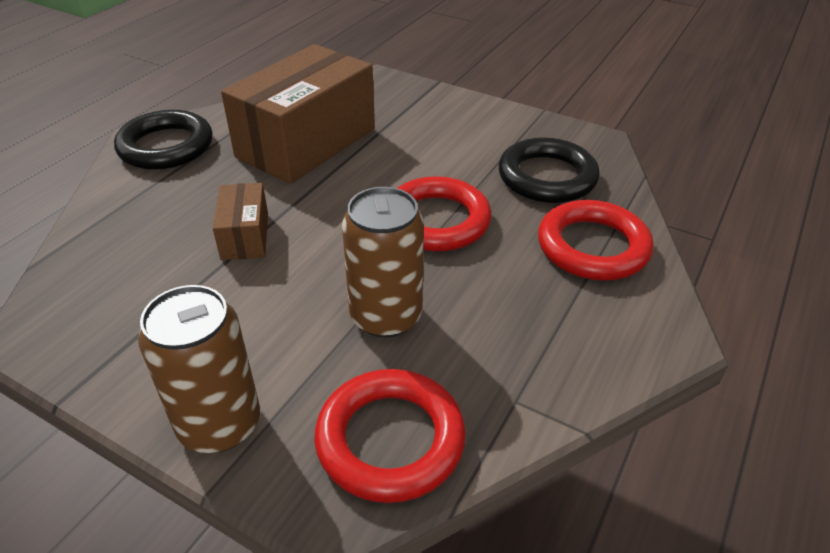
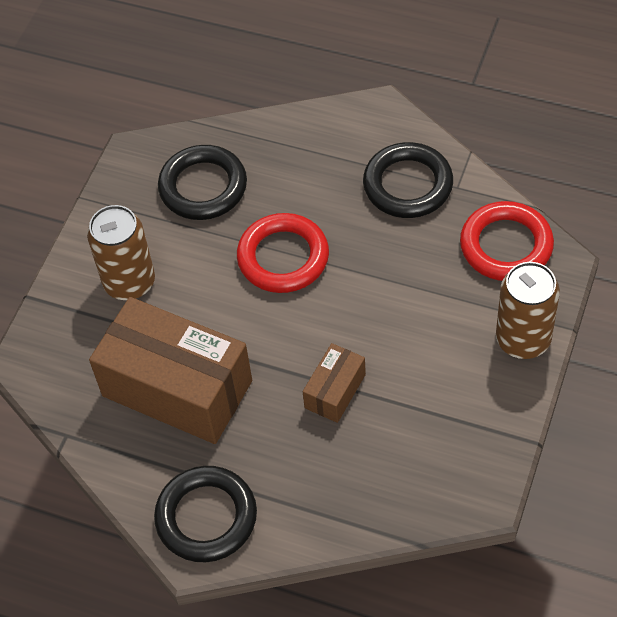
camera: 95 degrees left, 15 degrees up
brown box [213,183,268,260] -> brown box turned 45 degrees counterclockwise [303,343,366,423]
brown can [342,187,424,338] -> brown can moved to [87,205,155,300]
red ring [538,200,654,280] -> none
none -> black ring [363,142,453,218]

